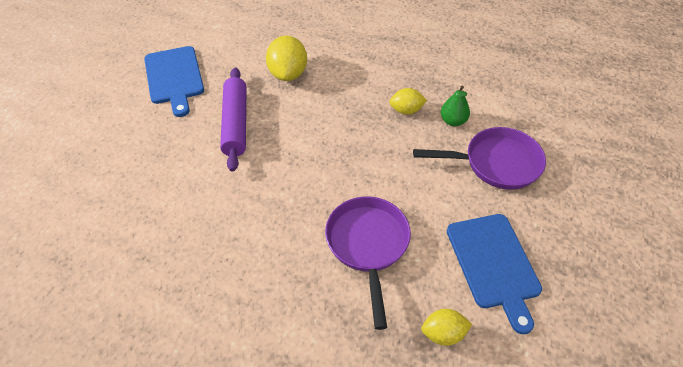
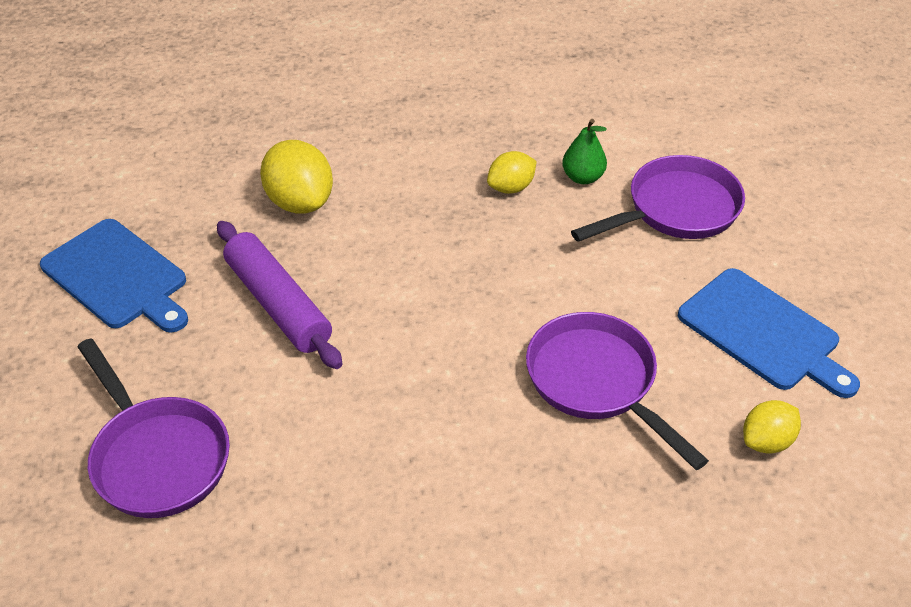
camera: 30 degrees left, 5 degrees down
none -> purple pan [78,339,230,518]

